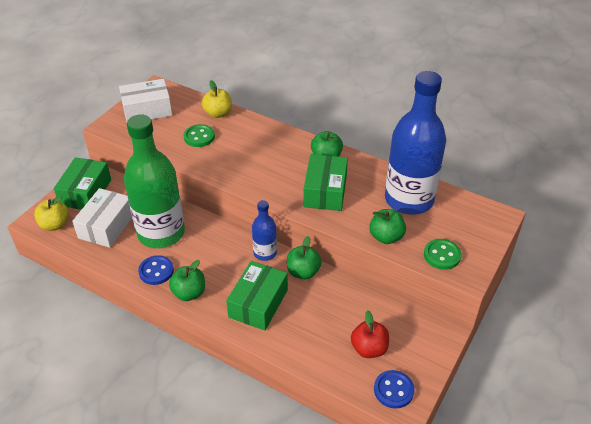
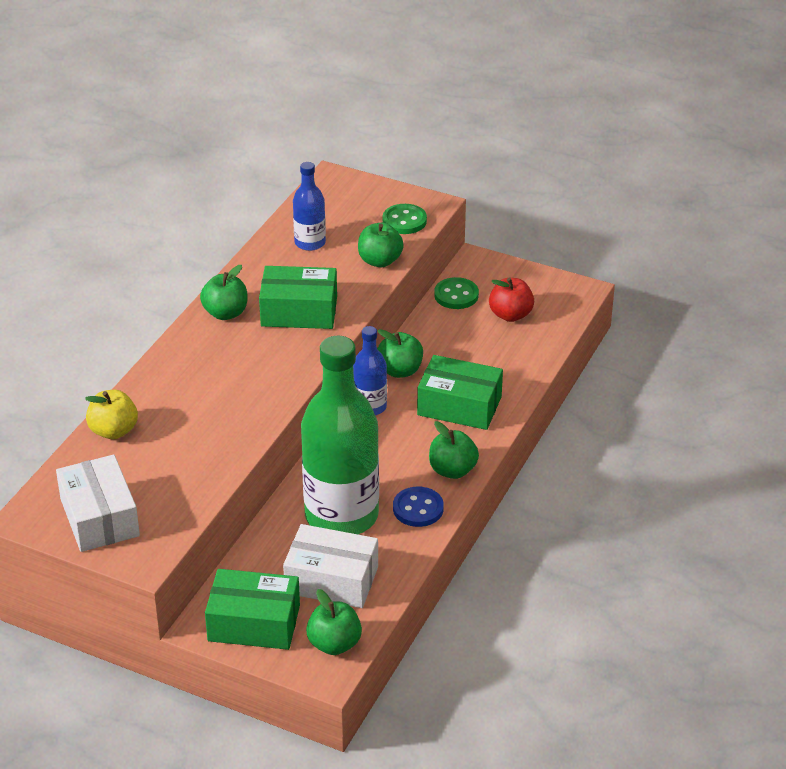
camera: 95 degrees left, 5 degrees down
yellow apple [34,195,69,231] -> green apple [306,589,362,655]
green button [184,124,215,147] -> green button moved to [434,277,479,309]
blue button [374,370,414,409] -> none
blue bottle [385,71,446,215] -> blue bottle [293,162,326,251], size x0.48

